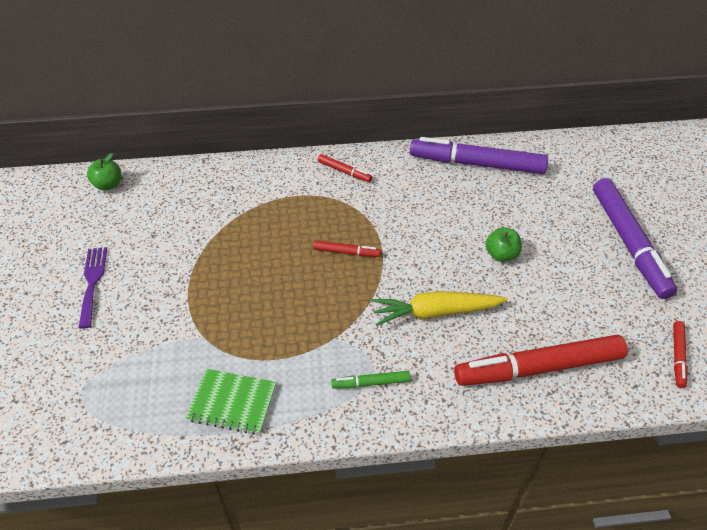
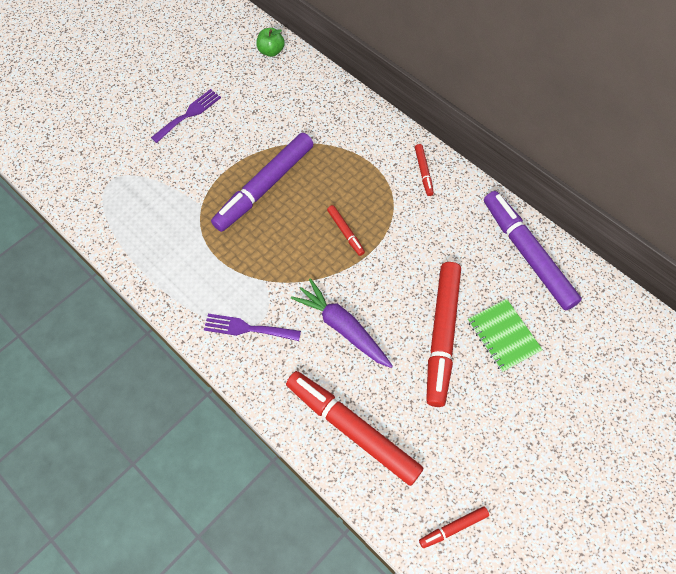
camera: 50 degrees right, 15 degrees up
green notebook [186,369,276,435] -> green notebook moved to [468,299,543,372]
green marker [331,371,410,389] -> purple fork [204,314,301,341]
yellow carrot [371,291,508,326] -> purple carrot [291,278,393,368]
green apple [486,227,522,262] -> red marker [426,262,461,407]
purple marker [593,178,677,299] -> purple marker moved to [211,133,313,232]

